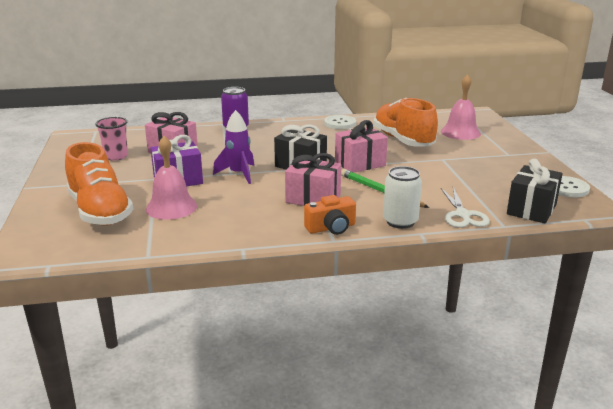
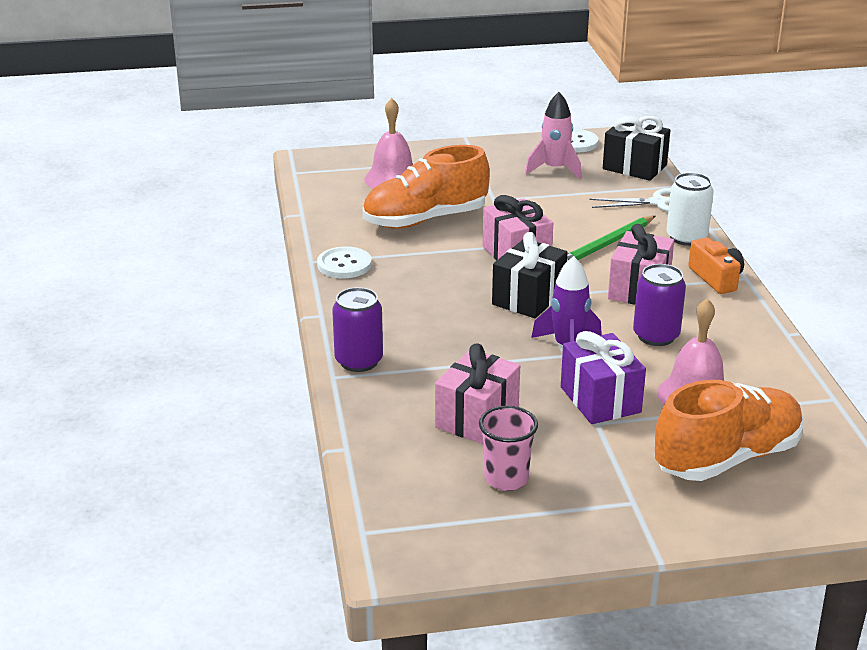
camera: 90 degrees left, 5 degrees up
none -> pink rocket [525,92,582,179]
none -> purple can [633,264,686,346]

